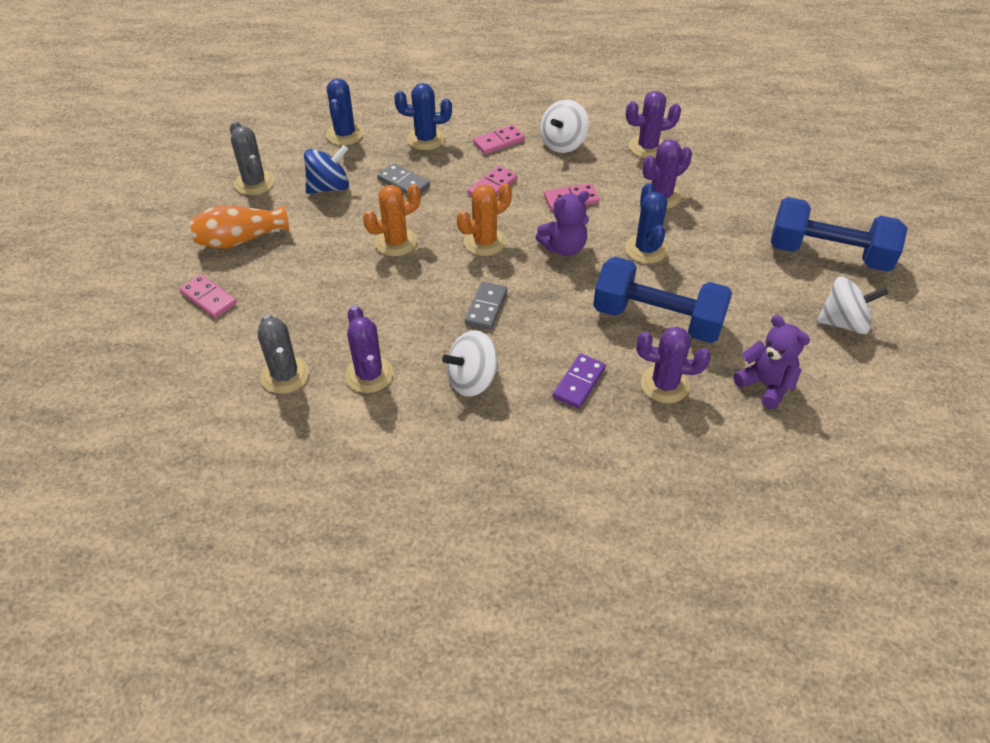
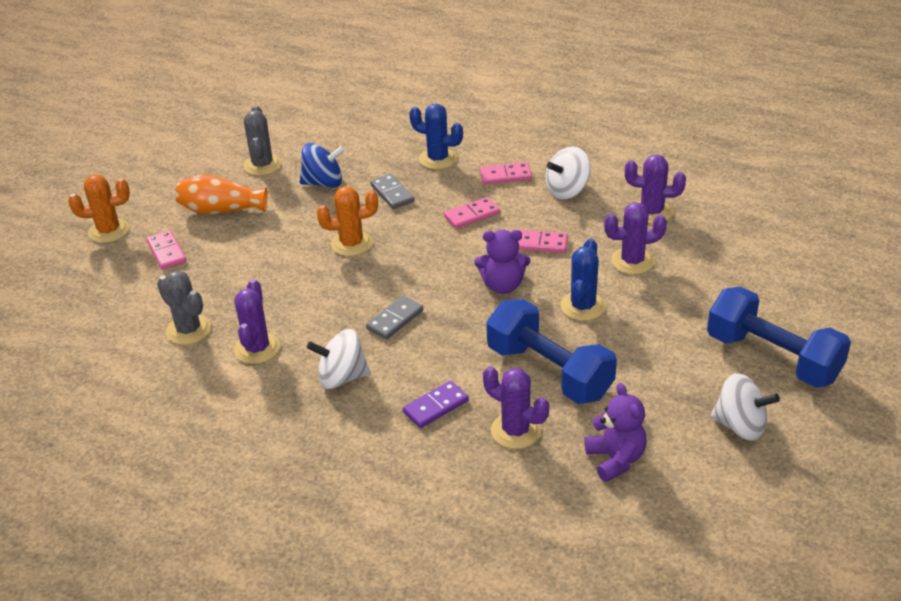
camera: 25 degrees right, 10 degrees down
grey cactus [258,315,309,394] -> grey cactus turned 45 degrees counterclockwise [157,270,211,345]
blue cactus [326,79,364,145] -> none
orange cactus [457,183,512,256] -> orange cactus moved to [68,175,130,243]

